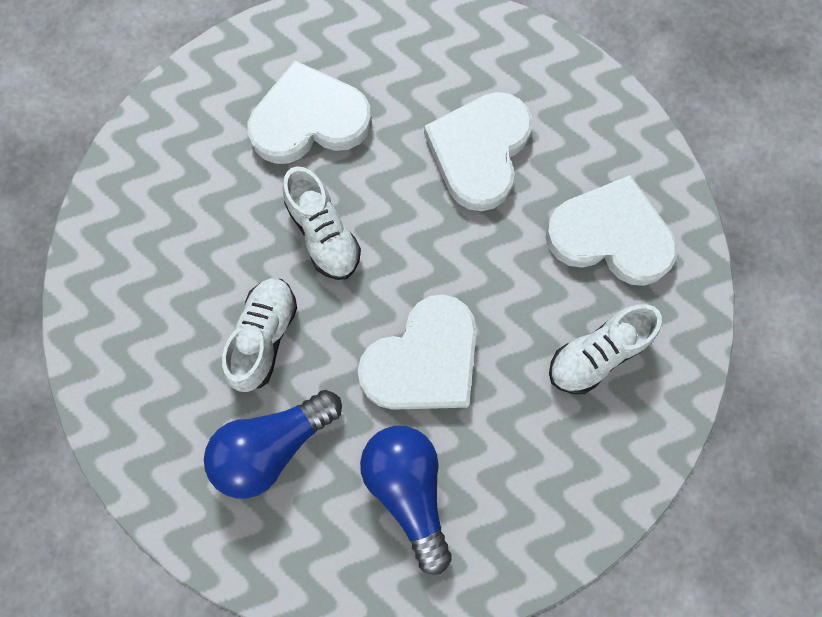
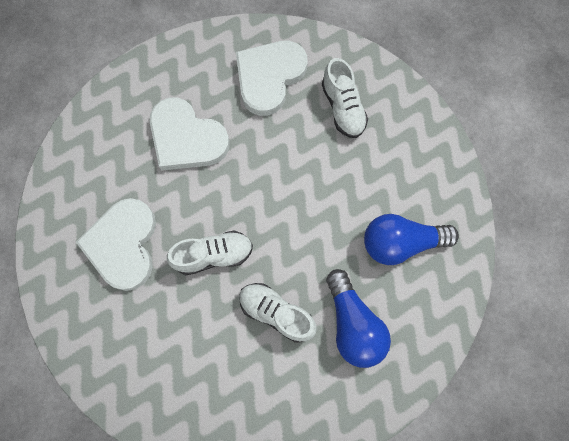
camera: 75 degrees left, 0 degrees up
white heart [358,294,477,410] -> none

